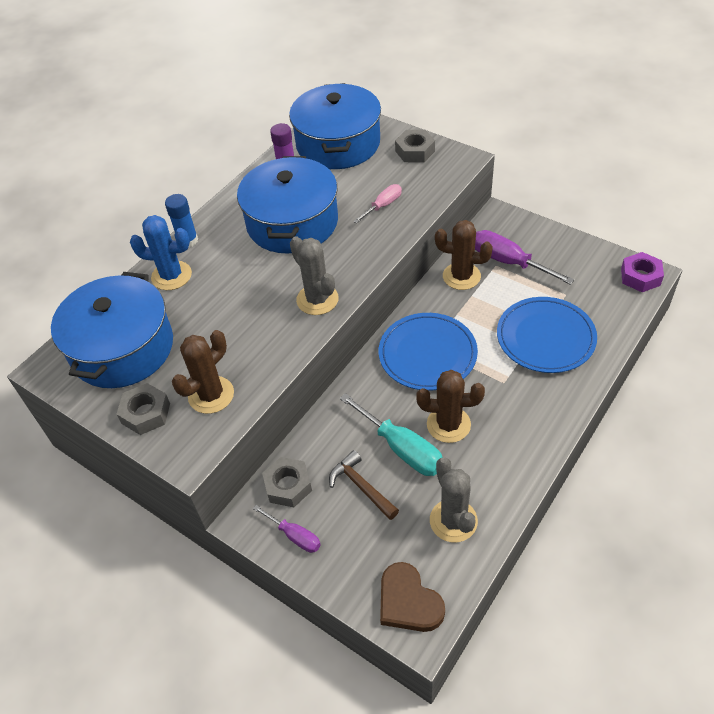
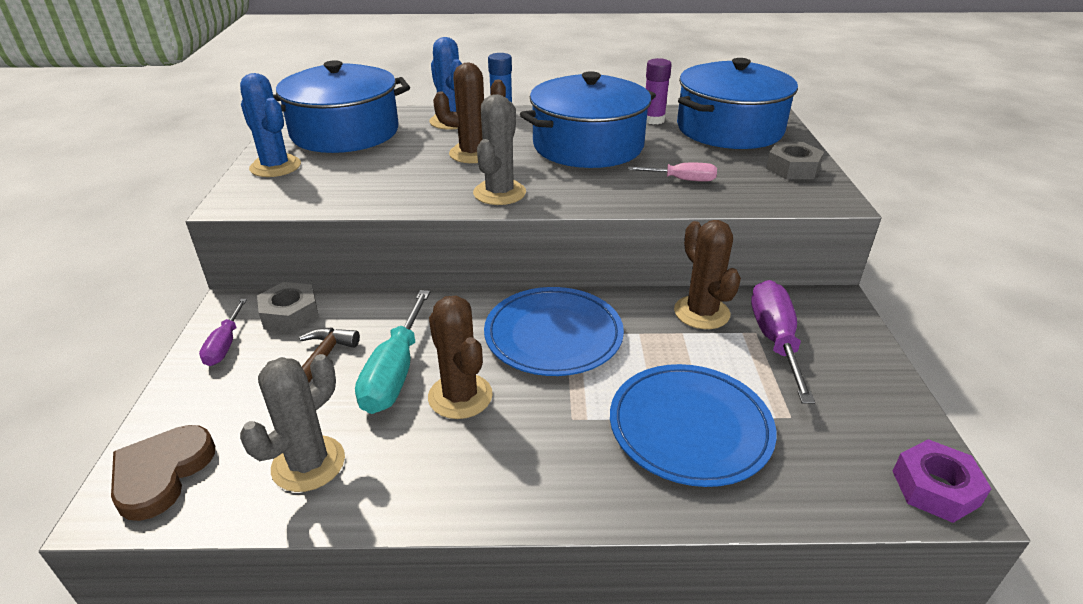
camera: 50 degrees right, 15 degrees down
grey nut [117,383,170,435] -> blue cactus [240,73,301,177]
brown cactus [172,330,234,414] -> brown cactus moved to [433,62,506,163]

